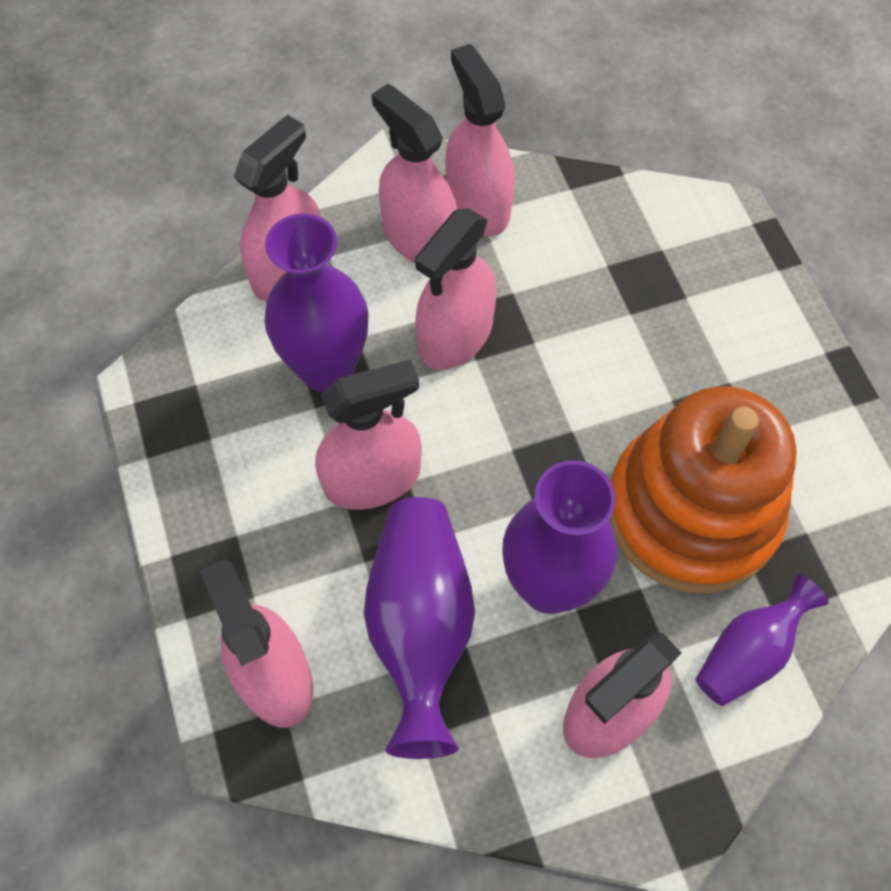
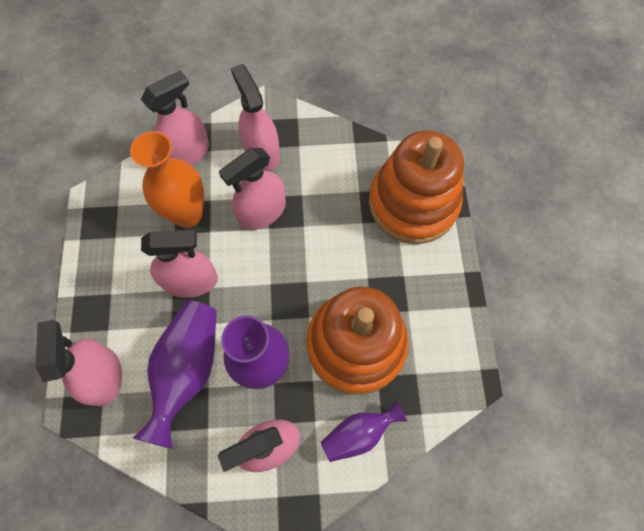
camera: 15 degrees right, 5 degrees up
purple vase [264,214,369,393] -> orange vase [130,131,204,228]
pink spray bottle [445,44,515,236] -> none
none -> orange stacking toy [369,131,464,244]

